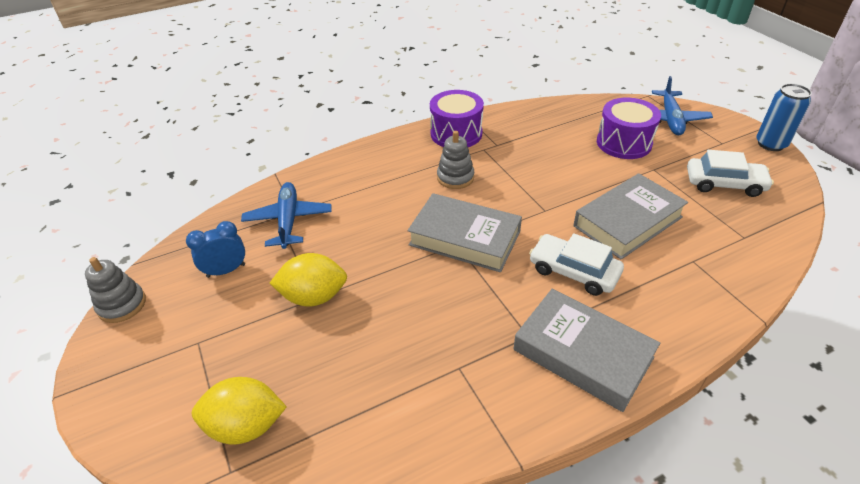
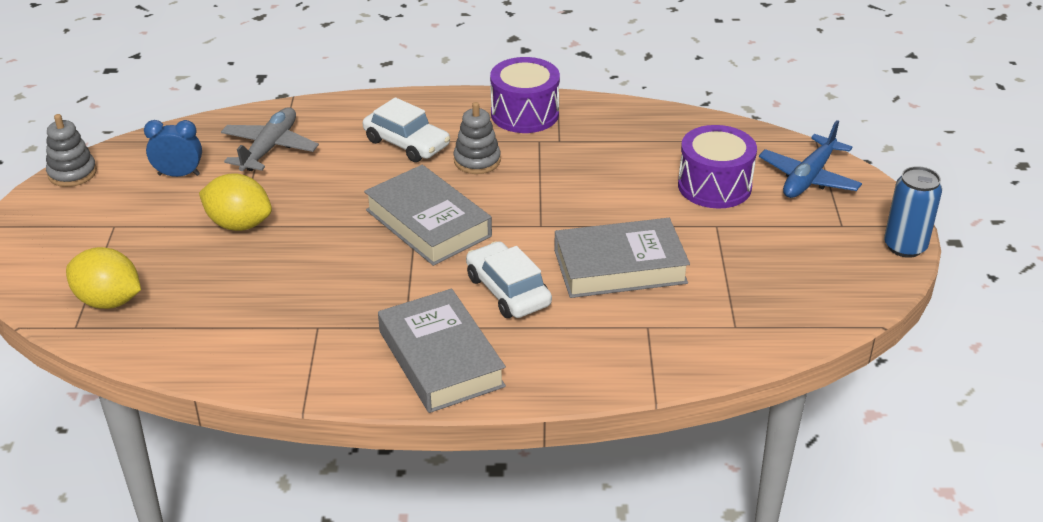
camera: 25 degrees right, 5 degrees down
blue plane [241,182,332,249] -> grey plane [221,107,319,171]
white car [687,150,774,197] -> white car moved to [363,97,450,162]

